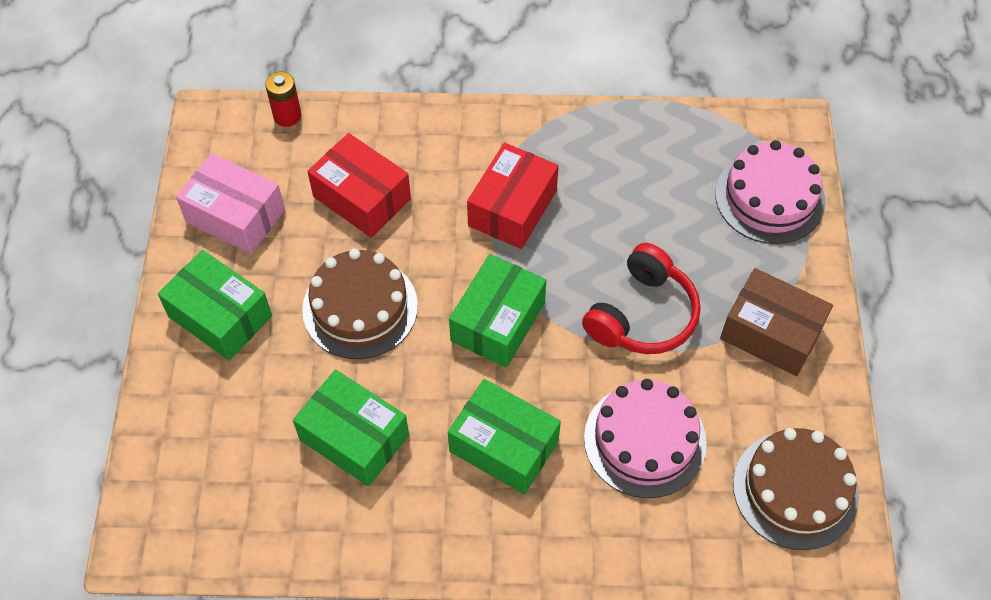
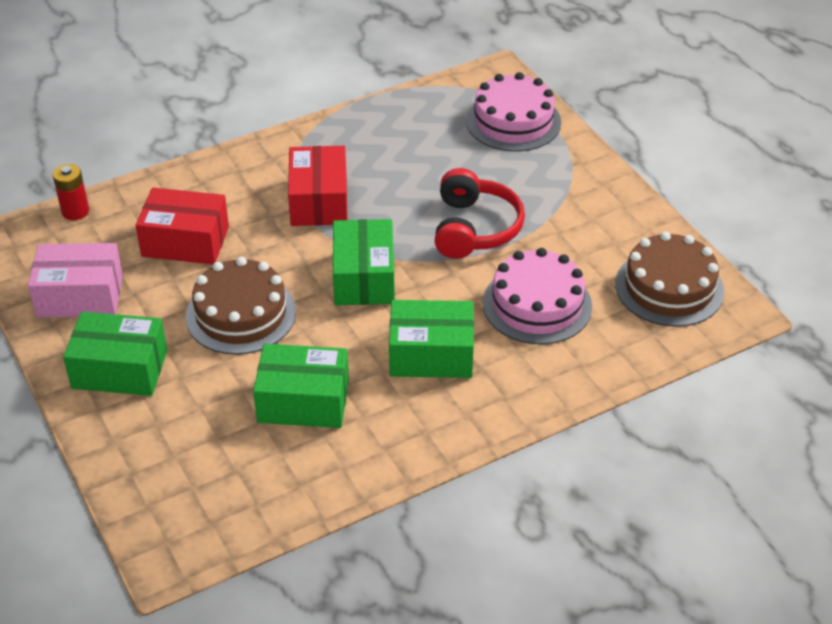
camera: 30 degrees left, 15 degrees down
brown box [720,268,833,376] -> none

